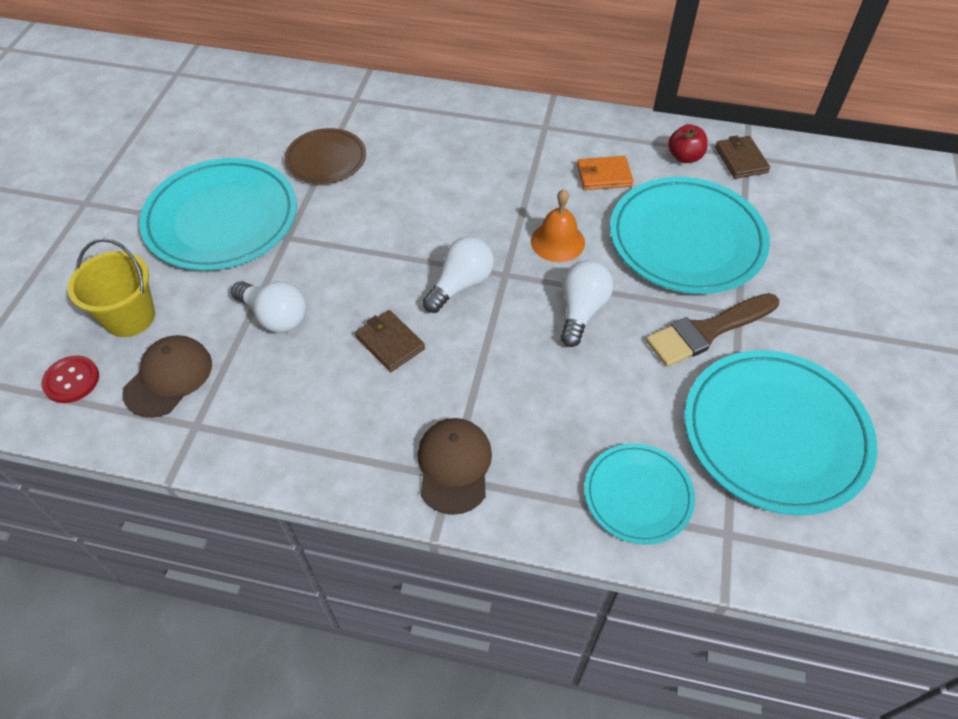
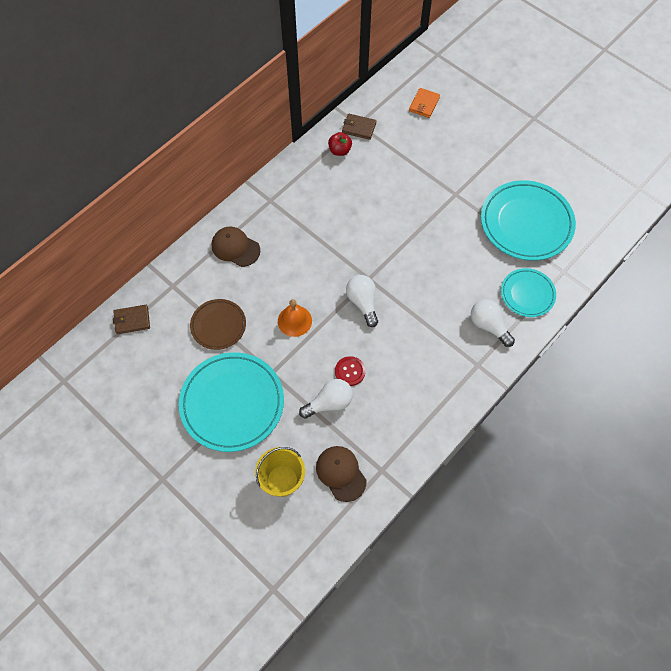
camera: 60 degrees left, 10 degrees up
red button [41,355,99,403] -> red button moved to [335,356,366,386]
brown wallet [355,310,425,372] -> brown wallet moved to [113,305,150,334]
brown cap [417,418,492,515] -> brown cap moved to [212,226,260,267]
orange bell [531,189,585,262] -> orange bell moved to [278,299,312,337]
white light bulb [560,260,613,347] -> white light bulb moved to [471,299,515,347]
orange wallet [577,156,633,190] -> orange wallet moved to [409,88,440,118]
turquoise plate [610,177,770,294] -> none
brown brush [646,293,779,367] -> none

